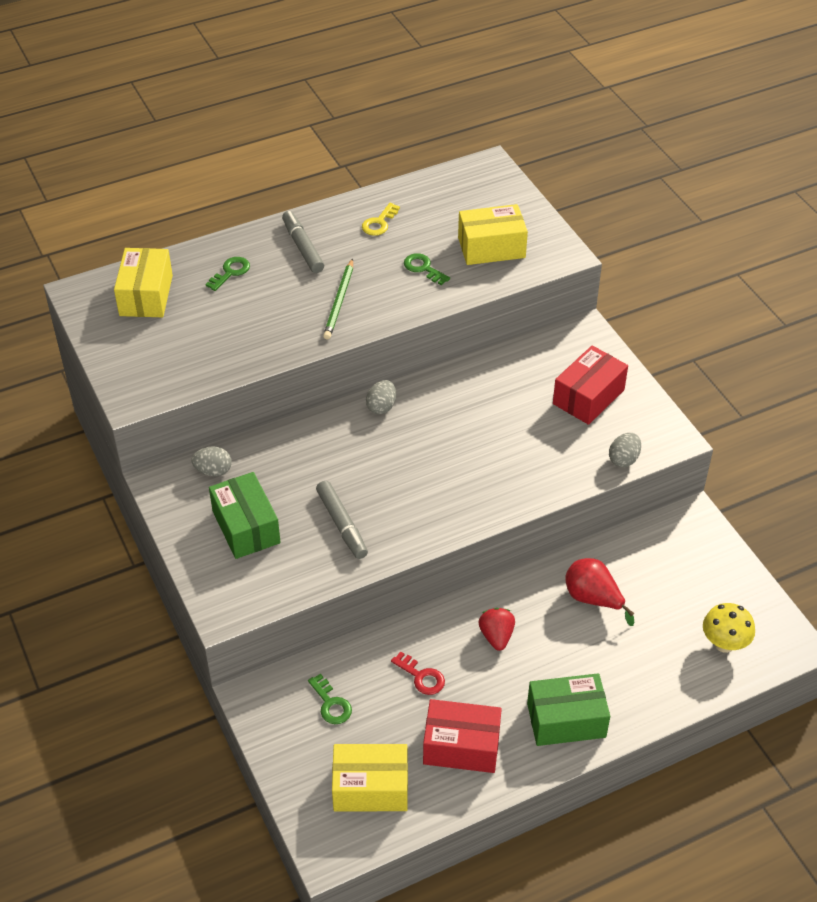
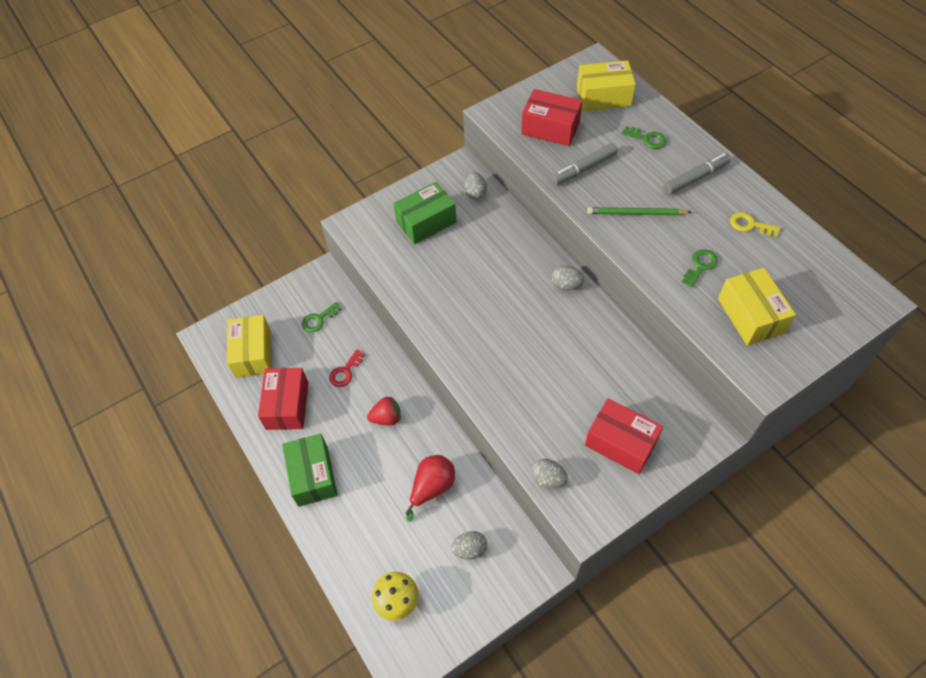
camera: 85 degrees right, 10 degrees up
grey marker [316,481,368,559] -> grey marker moved to [551,143,618,185]
none -> grey egg [451,531,487,559]
none -> red box [521,89,582,146]

